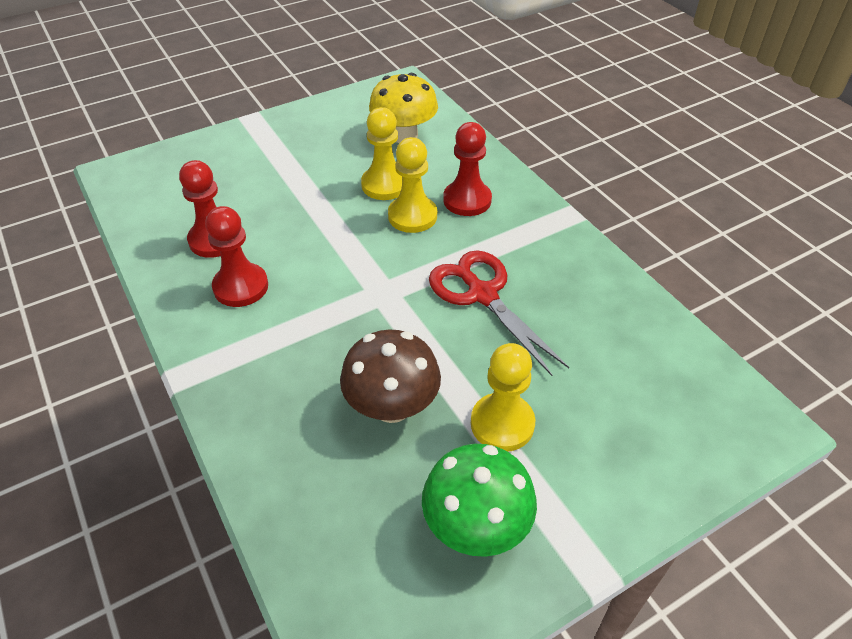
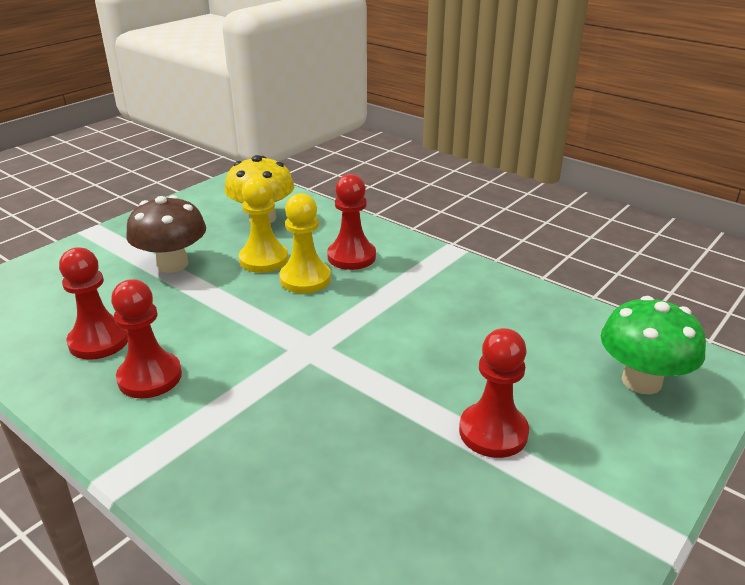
camera: 20 degrees left, 15 degrees down
brown mushroom [340,329,441,423] -> brown mushroom moved to [126,195,206,273]
green mushroom [422,444,537,557] -> green mushroom moved to [601,296,706,394]
red scissors [429,250,569,376] -> none
yellow pawn [471,343,536,451] -> red pawn [459,328,529,458]

